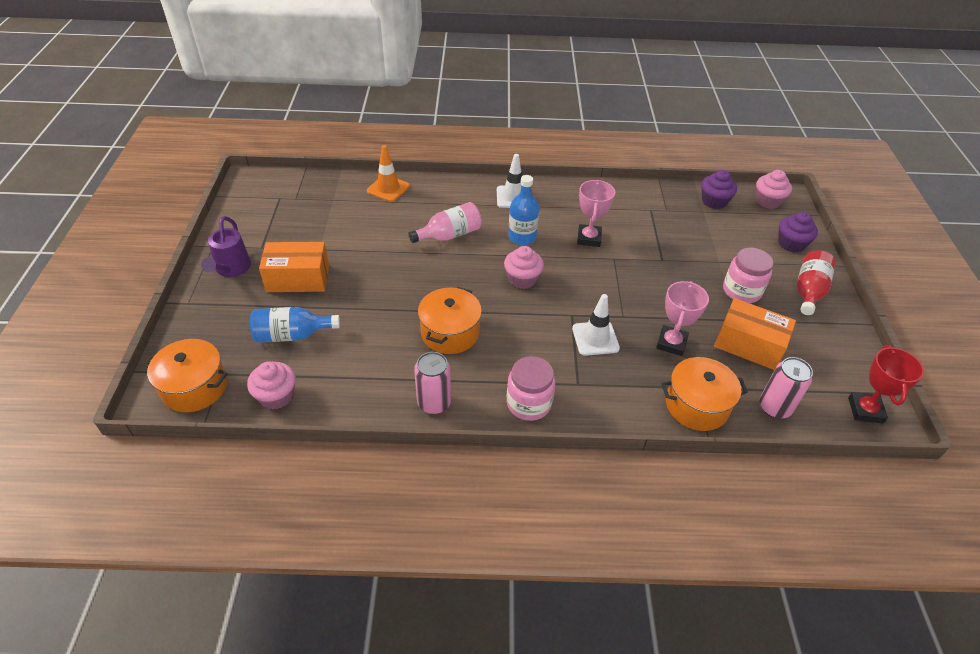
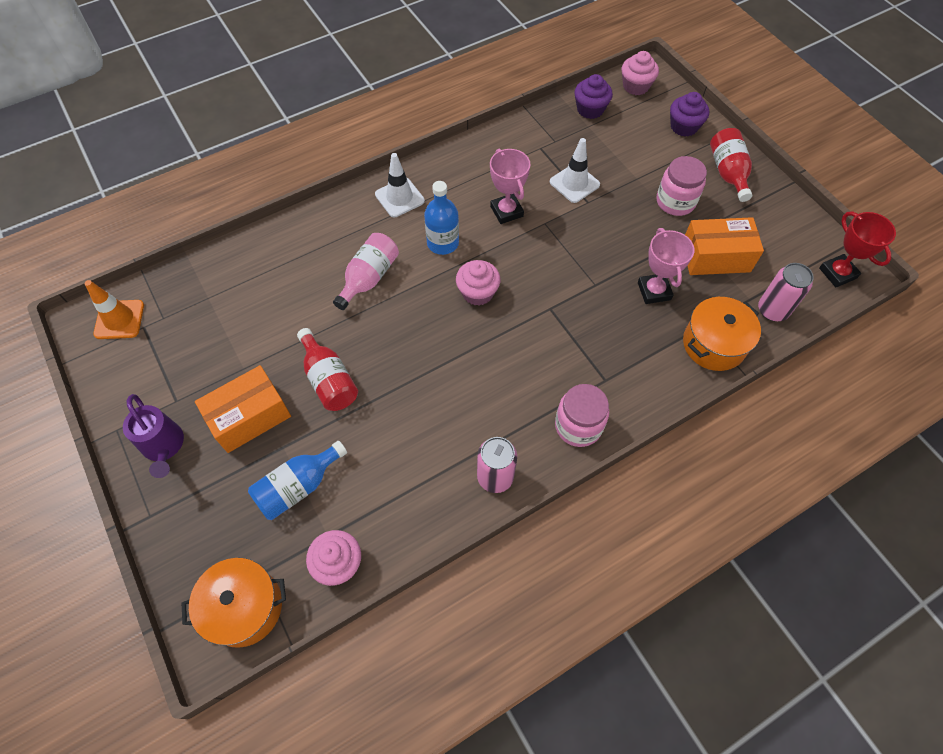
camera: 30 degrees left, 15 degrees up
orange traffic cone [367,145,410,202] -> orange traffic cone moved to [85,280,144,339]
orange pot [418,287,482,354] -> none
white traffic cone [572,294,620,356] -> white traffic cone moved to [550,138,600,203]
none -> red bottle [297,328,358,411]

